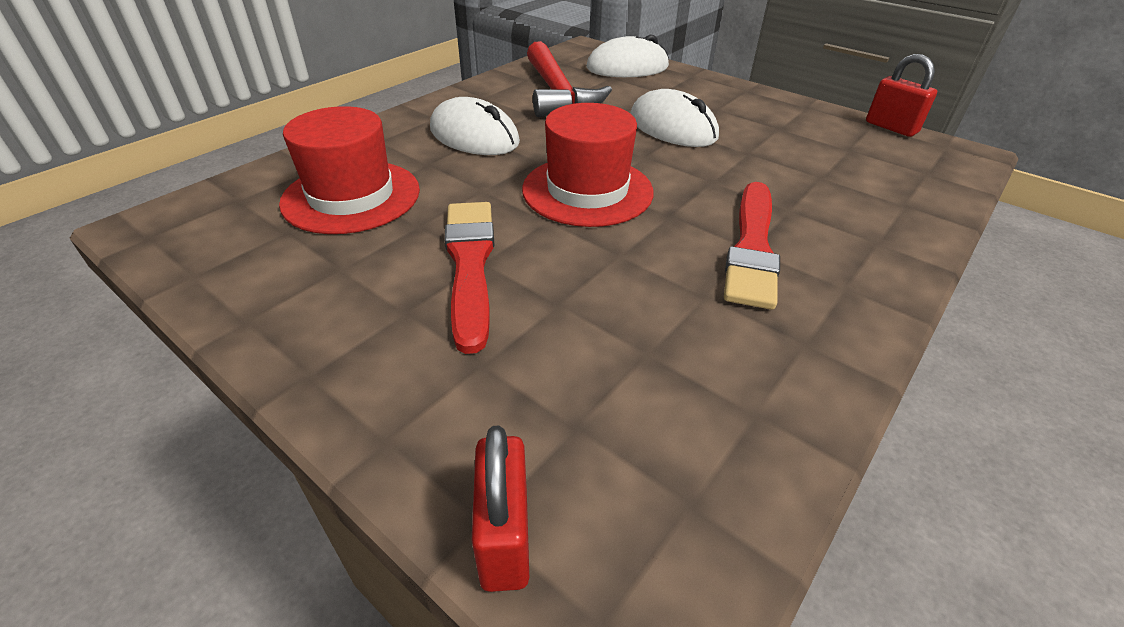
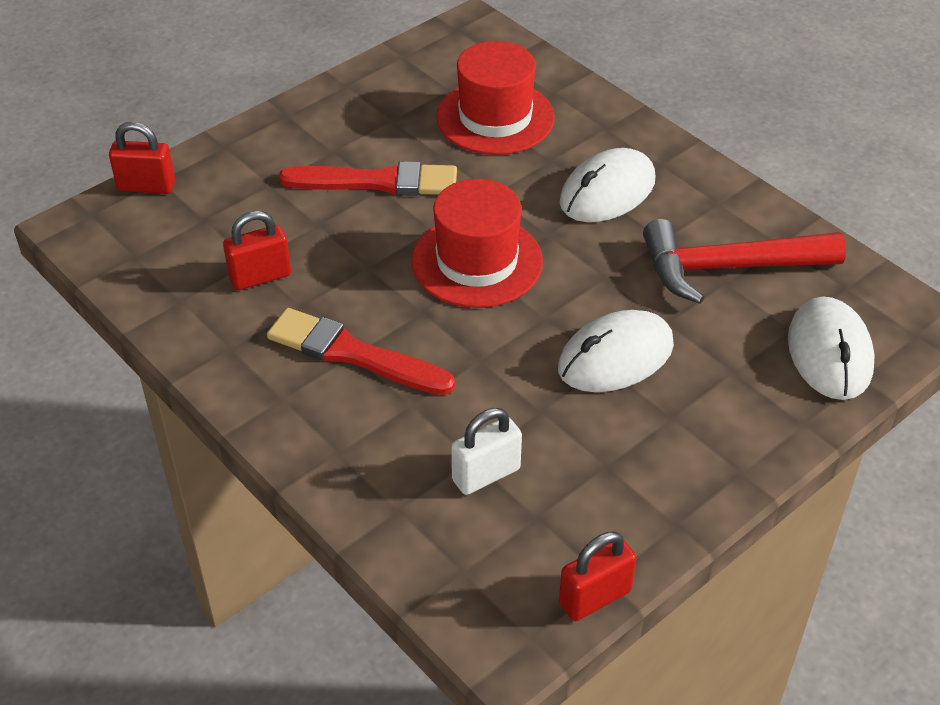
camera: 100 degrees right, 5 degrees up
none -> red padlock [223,211,291,290]
none -> white padlock [451,408,522,495]

